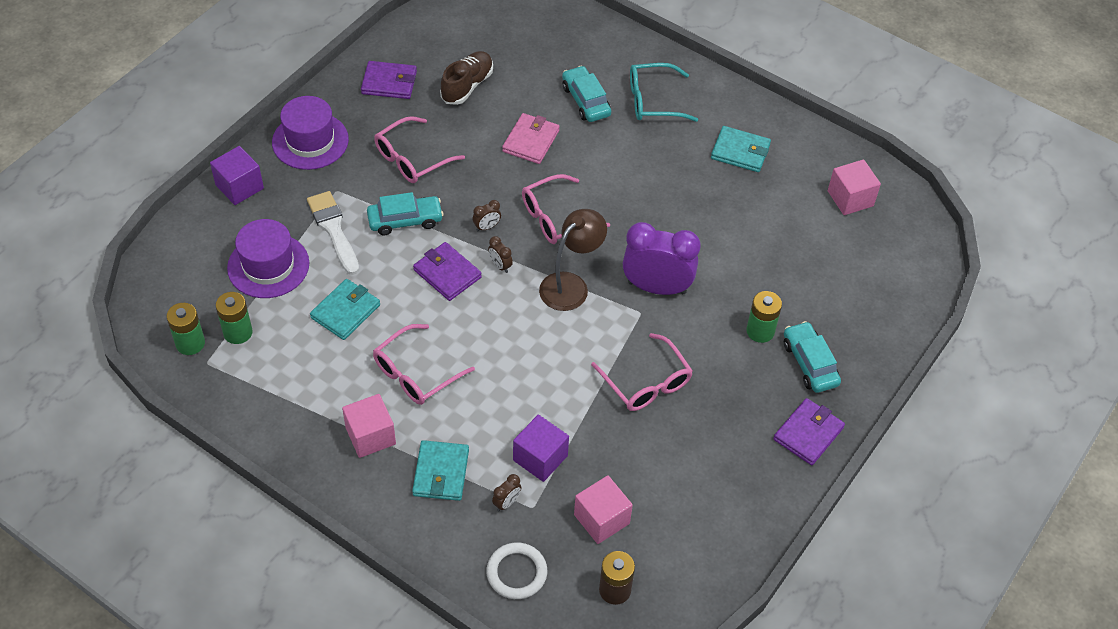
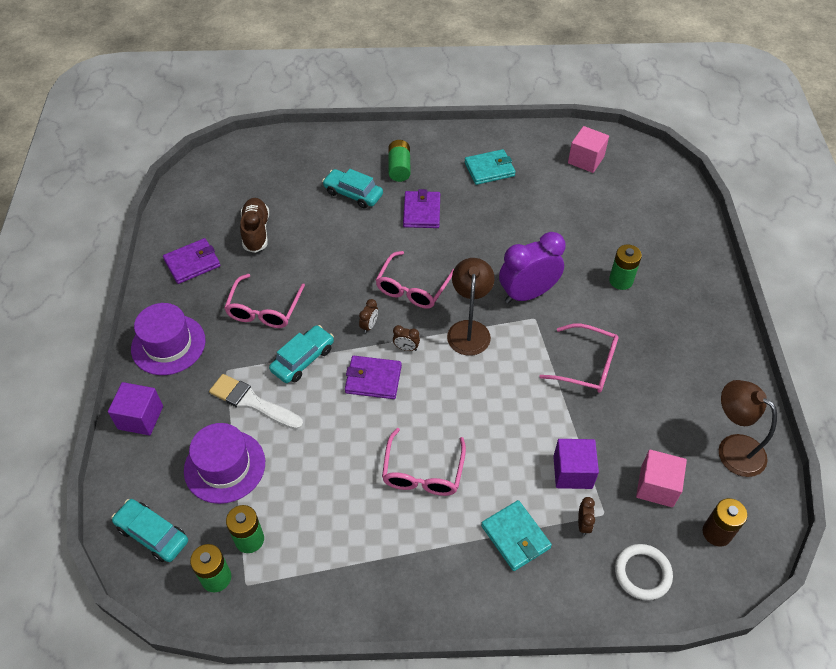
camera: 35 degrees left, 0 degrees up
turquoise wallet [310,279,380,340] -> none
pink cube [342,394,396,458] -> none
pink wallet [502,113,560,164] -> none
turquoise glasses [630,63,698,122] -> green battery [388,140,411,182]
purple wallet [773,398,845,465] -> purple wallet moved to [403,189,440,228]
turquoise car [784,321,841,393] -> turquoise car moved to [111,499,188,562]
none -> brown lamp [719,380,777,477]

